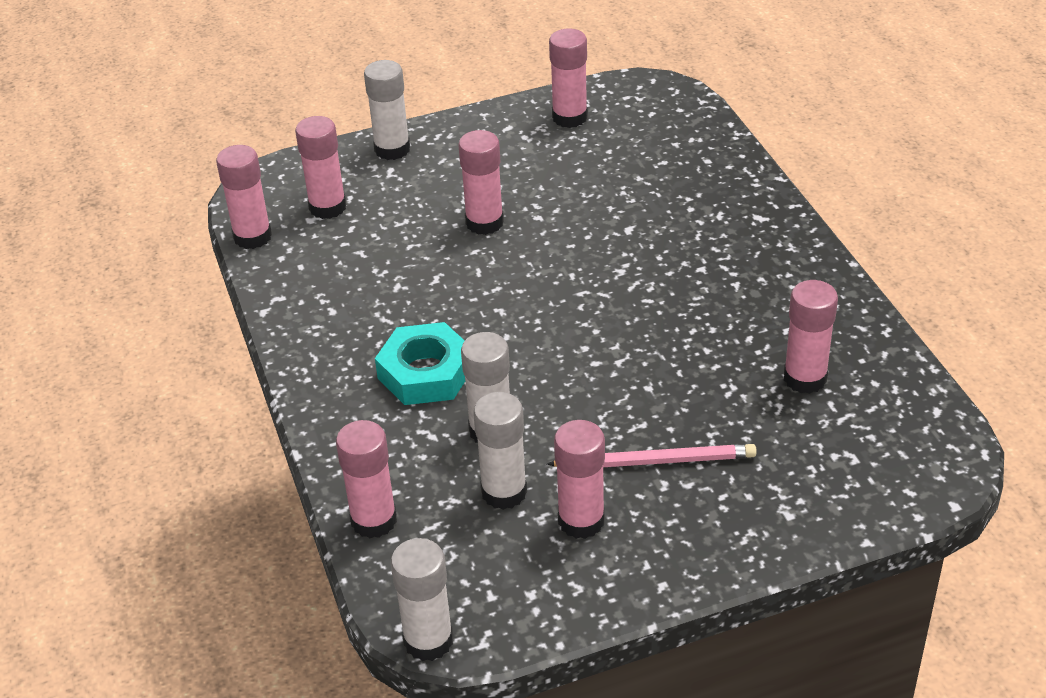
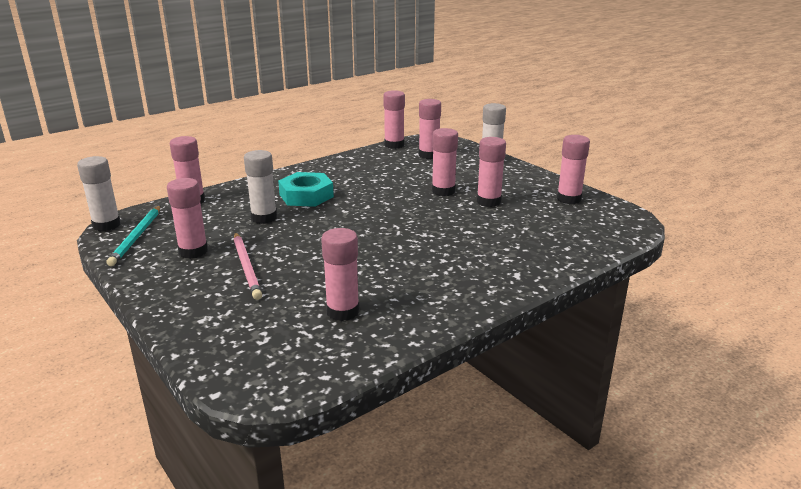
camera: 70 degrees right, 15 degrees down
white glue stick [473,392,527,510] -> none
none -> turquoise pencil [106,206,160,266]
none -> pink glue stick [477,137,506,207]

